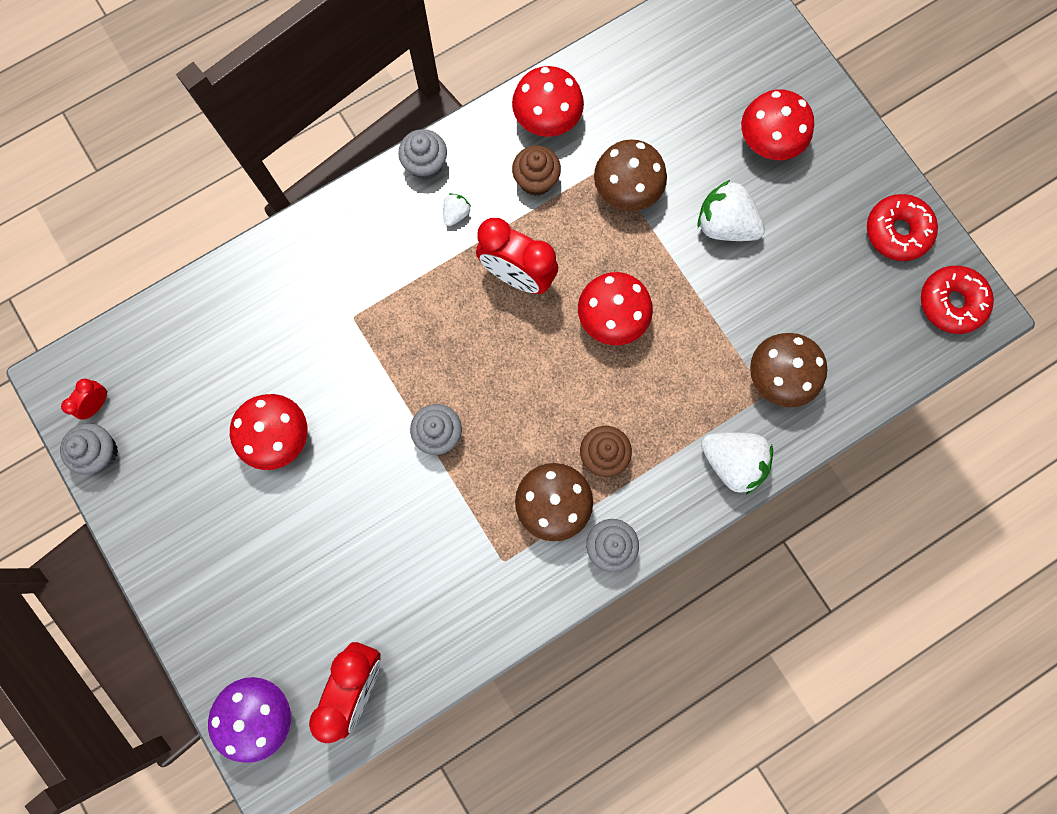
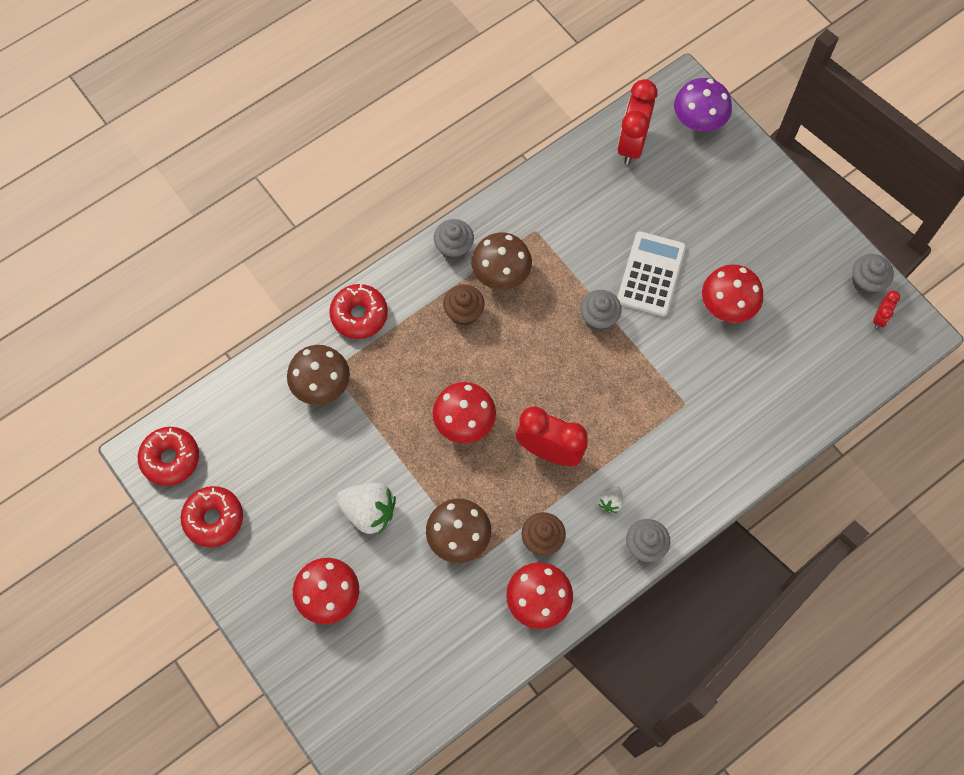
camera: 175 degrees right, 10 degrees down
white strawberry [701,432,773,495] -> red donut [329,284,388,339]
none -> white calculator [617,231,686,316]

